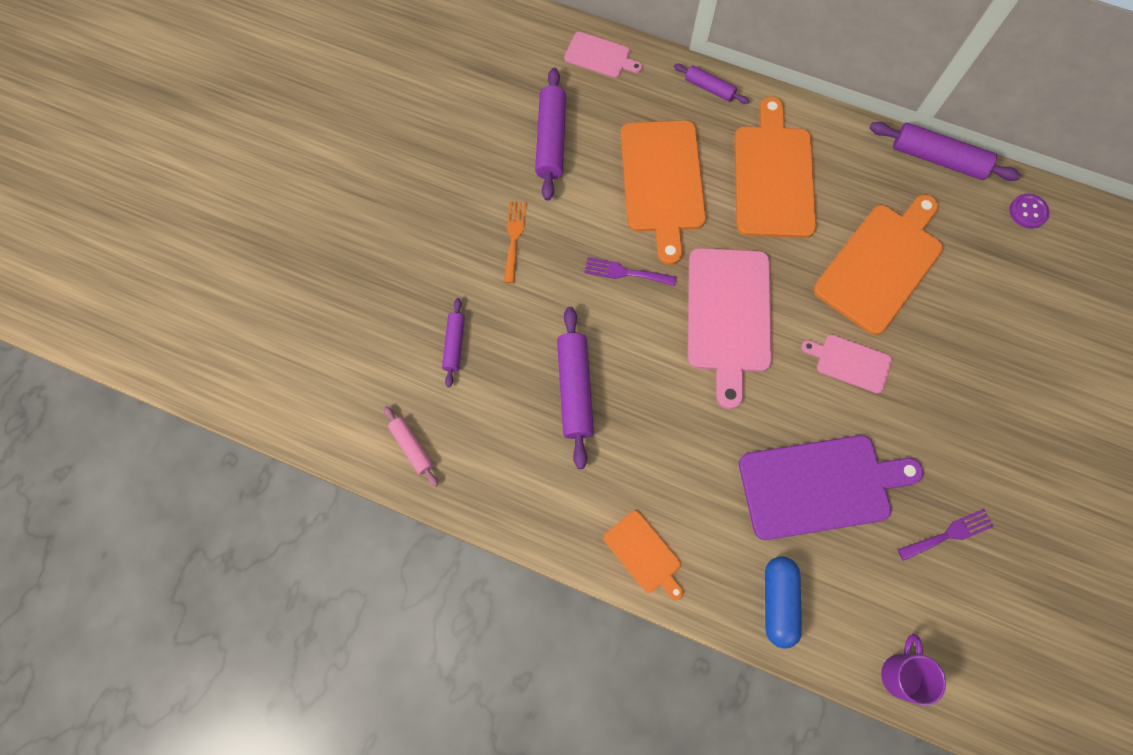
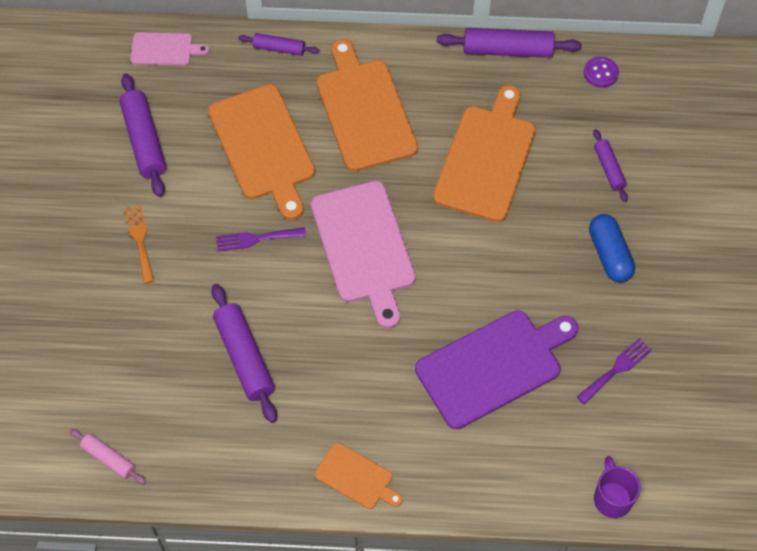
camera: 20 degrees left, 10 degrees down
purple rolling pin [442,298,465,387] -> purple rolling pin moved to [593,129,628,202]
blue capsule [765,556,802,649] -> blue capsule moved to [589,214,635,283]
pink cutting board [801,334,892,394] -> none

